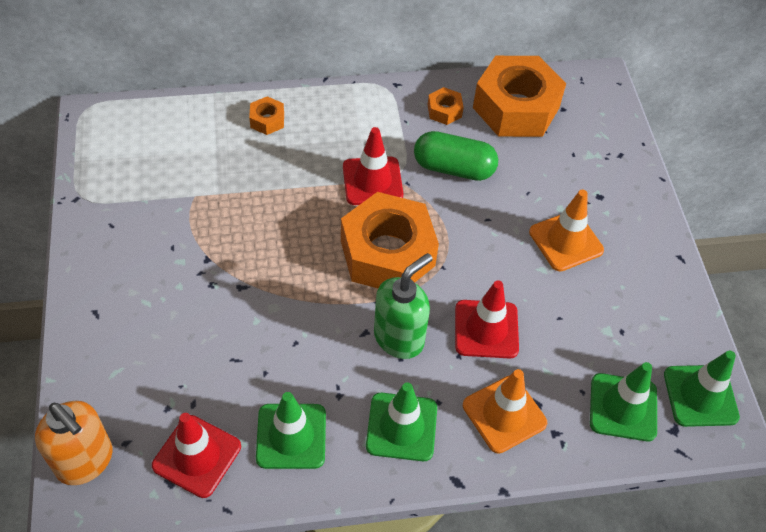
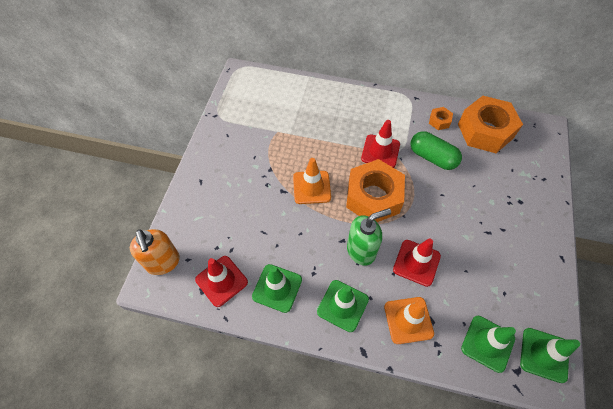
camera: 25 degrees right, 5 degrees up
orange nut [249,96,284,135] -> none
orange traffic cone [529,190,604,272] -> orange traffic cone moved to [293,158,331,204]

